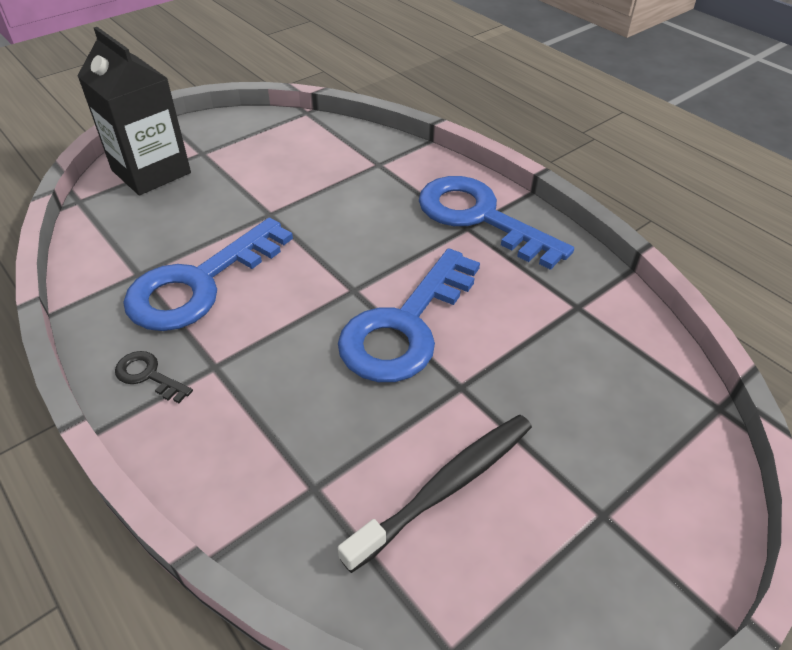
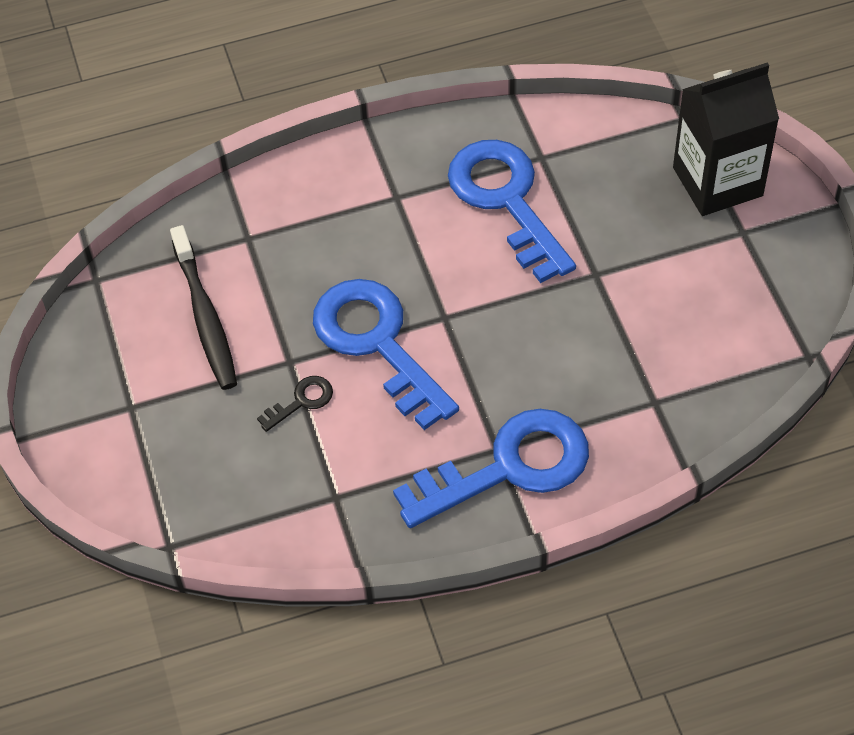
camera: 115 degrees right, 10 degrees up
black key [115,351,193,403] -> black key moved to [257,376,333,432]

